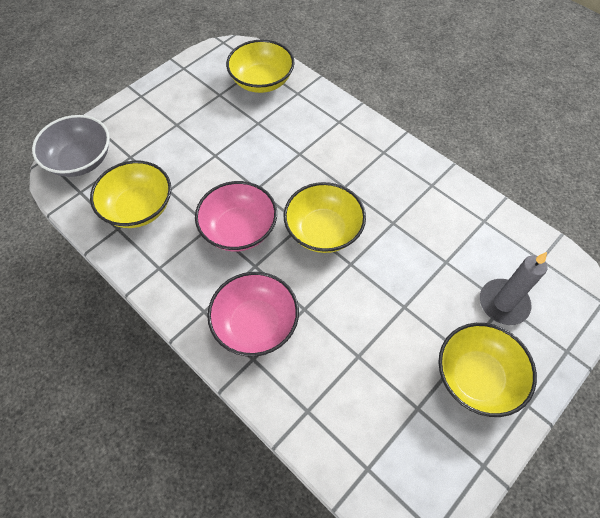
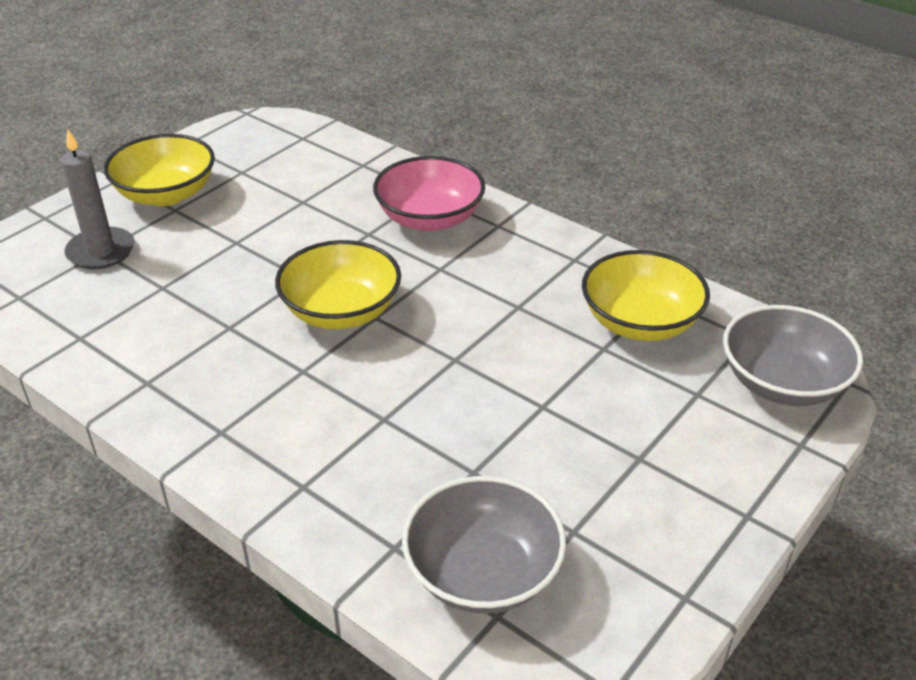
camera: 175 degrees right, 20 degrees down
pink bowl [195,181,277,251] -> none
yellow bowl [226,40,295,93] -> grey bowl [402,476,566,613]

